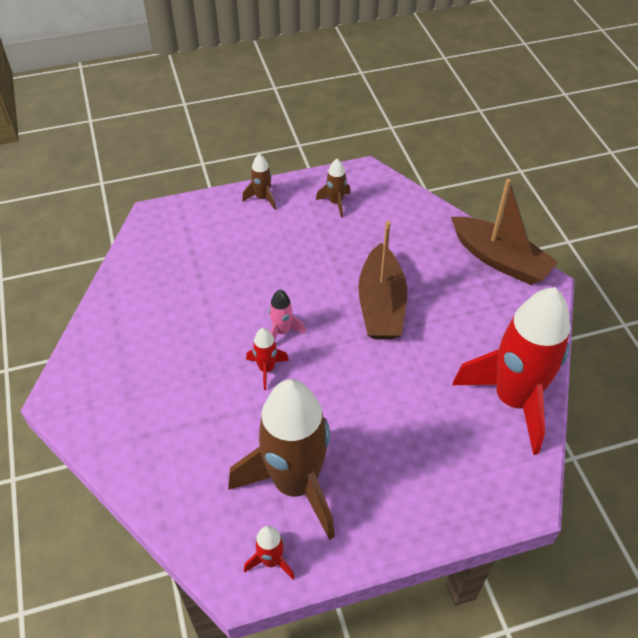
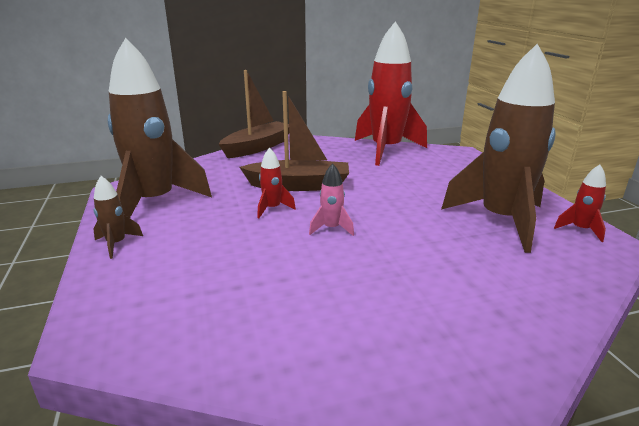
camera: 90 degrees left, 25 degrees down
red rocket [246,328,289,390] -> red rocket moved to [257,147,296,218]
brown rocket [316,159,351,217] -> brown rocket [108,38,212,218], size x2.47

